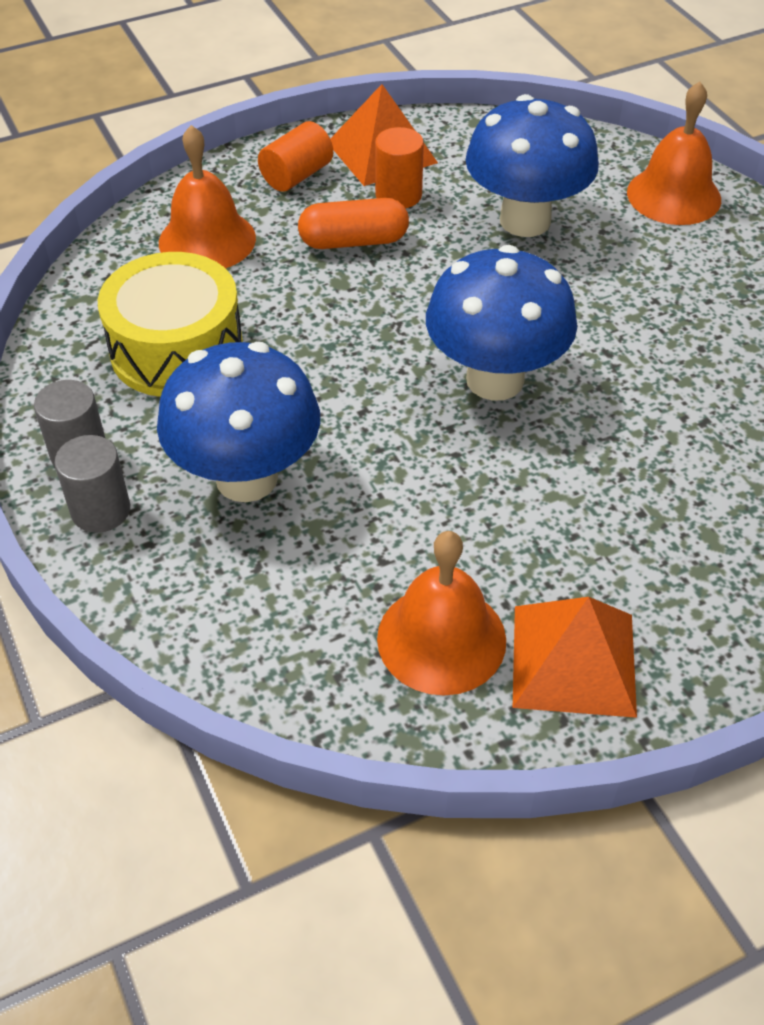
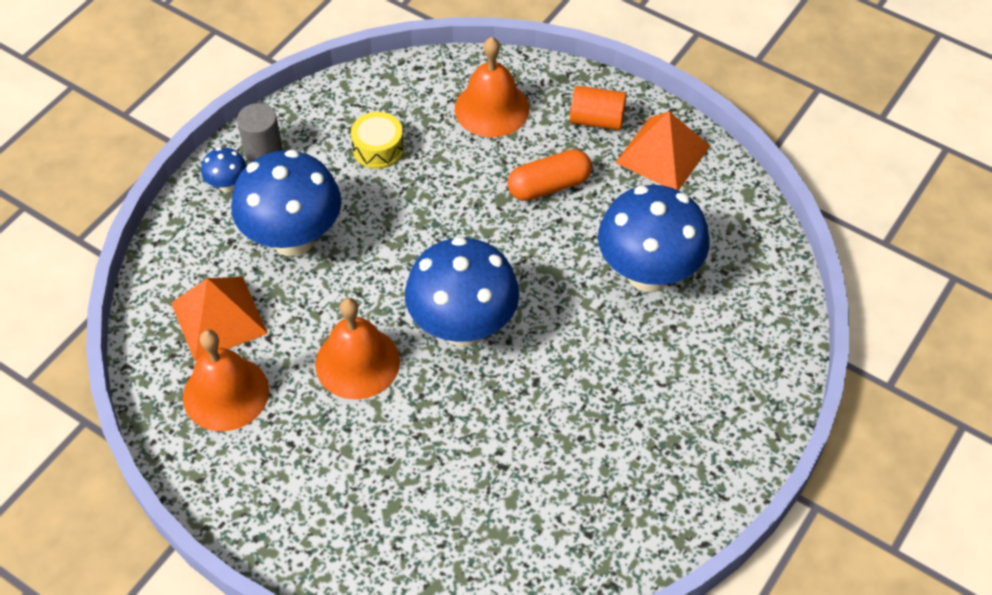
camera: 60 degrees right, 5 degrees up
grey cylinder [54,435,130,533] -> blue mushroom [201,147,247,192]
yellow drum [98,252,243,397] -> yellow drum [351,112,404,169], size x0.54
orange capsule [298,198,409,249] -> orange capsule turned 75 degrees counterclockwise [507,149,592,201]
orange cylinder [375,127,424,208] -> none
orange pyramid [513,597,637,718] -> orange pyramid moved to [171,277,268,361]
orange bell [627,81,721,225] -> orange bell moved to [315,298,400,400]

